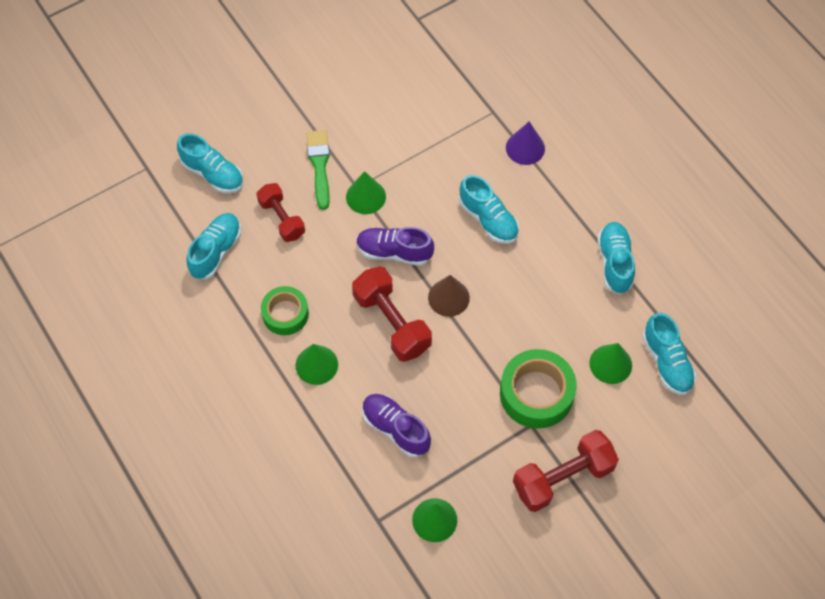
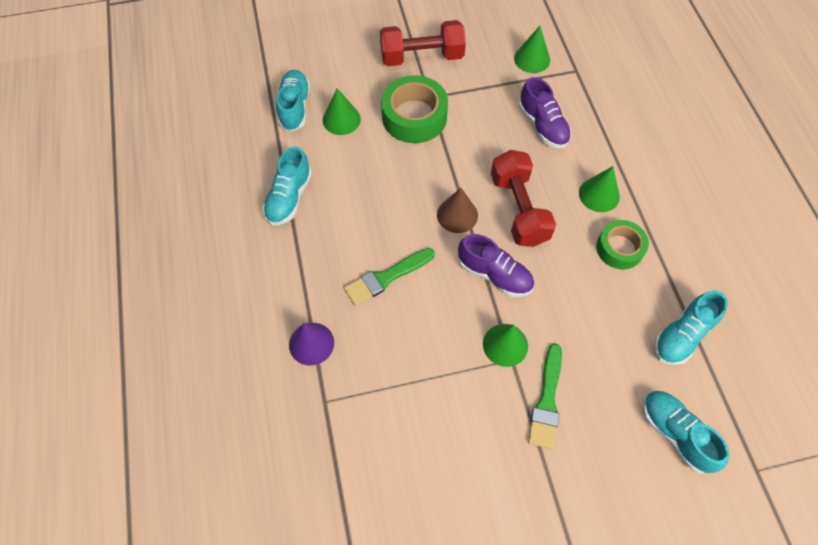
camera: 160 degrees left, 0 degrees up
red dumbbell [257,183,305,242] -> none
turquoise shoe [459,175,519,244] -> green brush [344,248,435,306]

